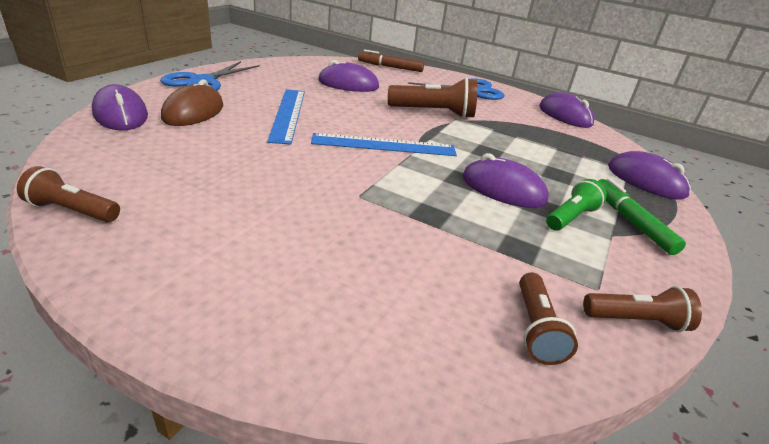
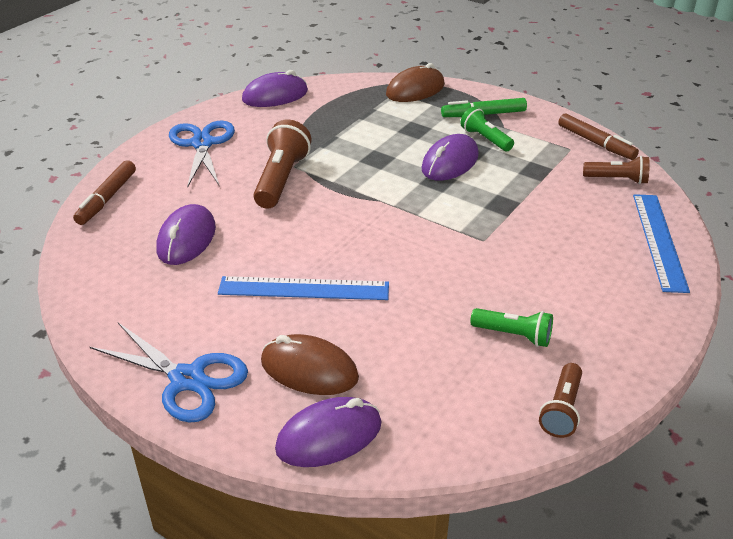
camera: 80 degrees left, 5 degrees up
blue ruler [311,133,457,156] -> blue ruler moved to [633,194,690,293]
brown flashlight [583,286,702,332] -> brown marker [558,113,639,160]
purple mouse [608,151,691,200] -> brown mouse [386,63,445,102]
none -> green flashlight [470,308,553,347]

